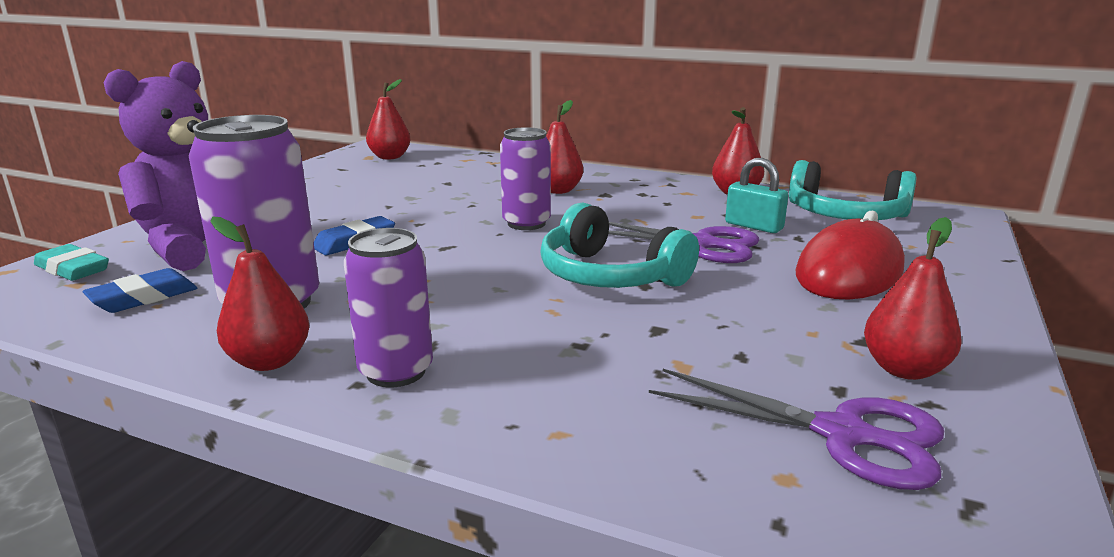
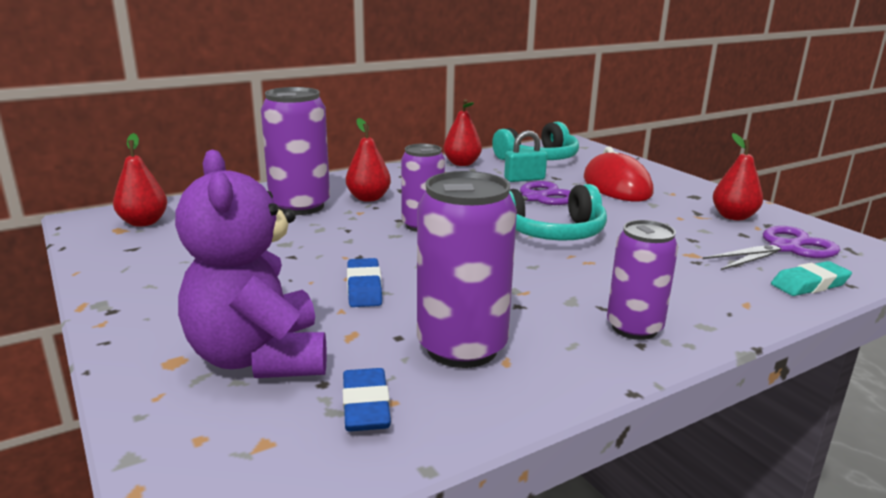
camera: 55 degrees left, 0 degrees up
turquoise eraser [34,244,109,281] -> turquoise eraser moved to [771,261,852,296]
red pear [210,217,309,371] -> none
none -> purple can [261,87,330,215]

